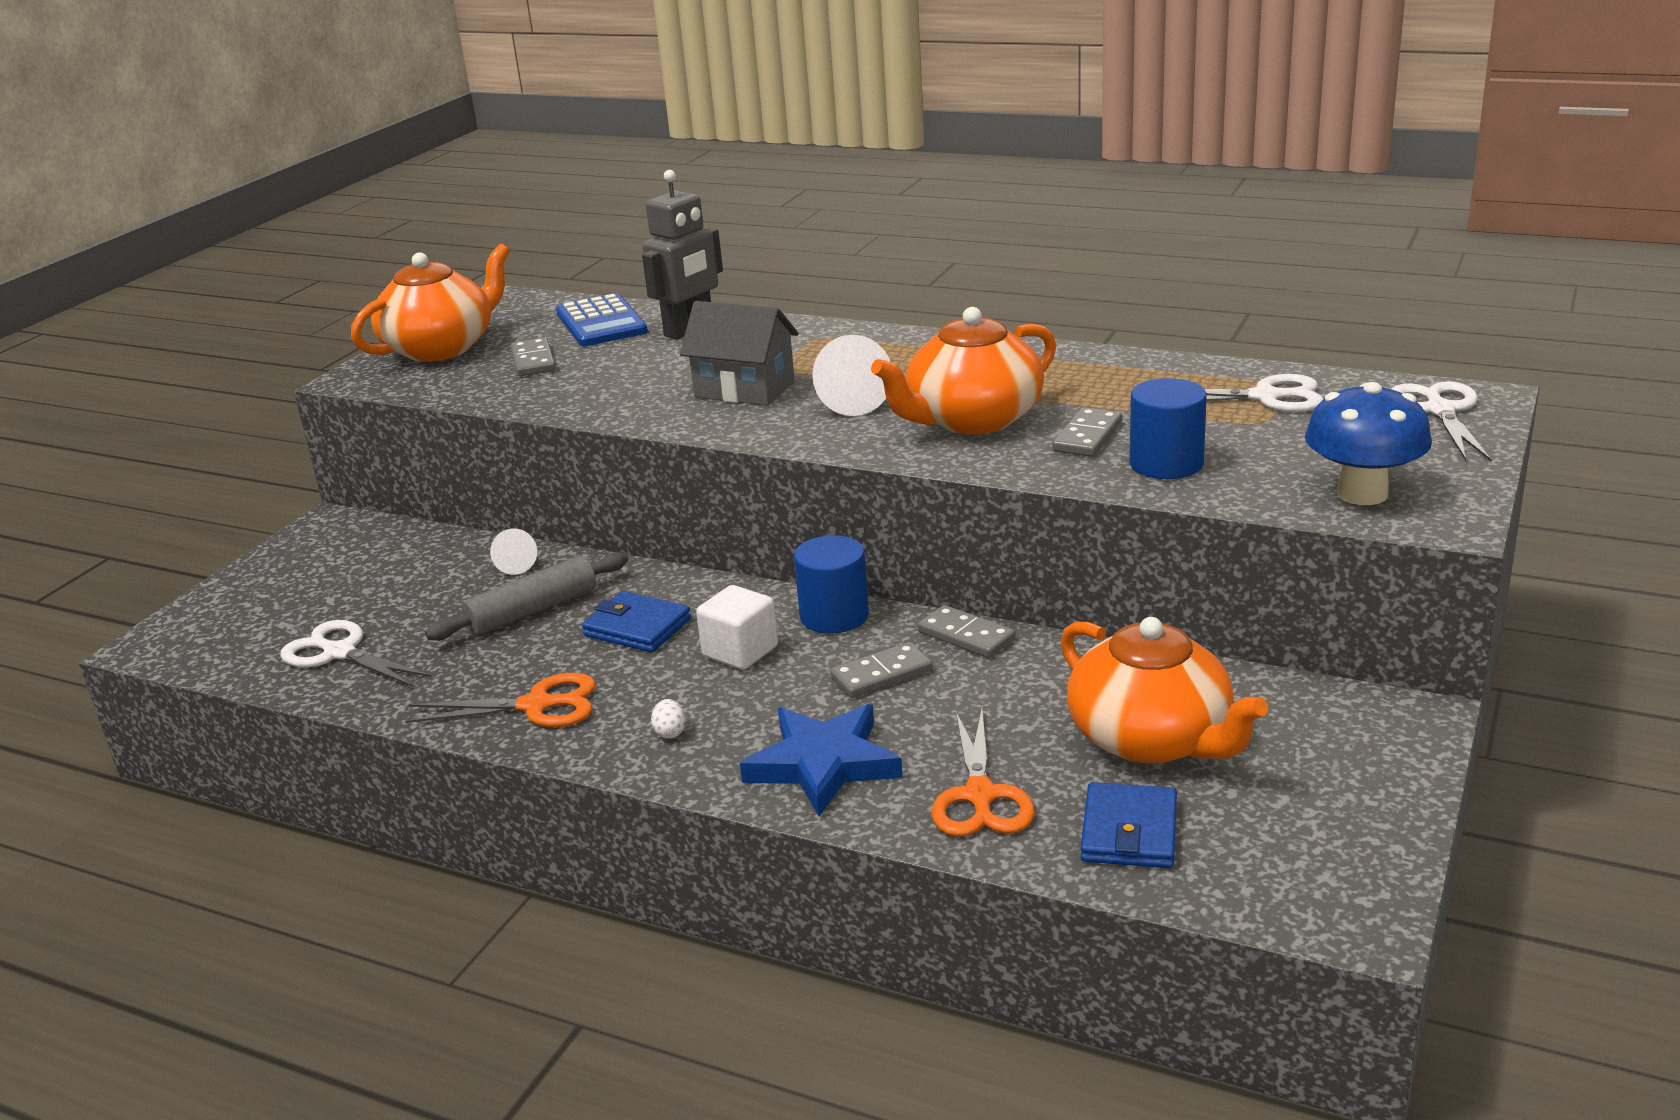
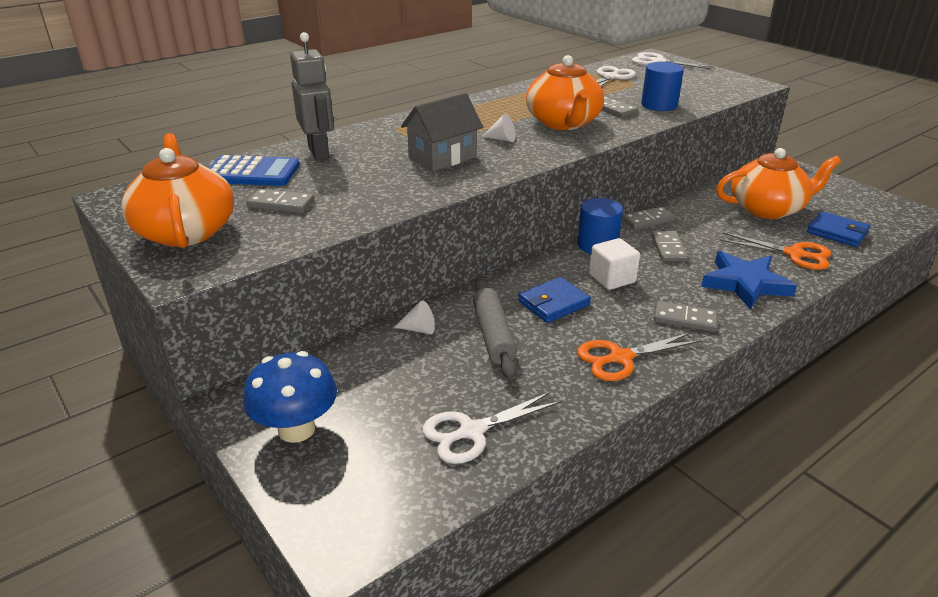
camera: 65 degrees left, 5 degrees up
orange scissors [405,673,596,727] -> orange scissors turned 135 degrees counterclockwise [577,332,701,381]
white egg [651,699,686,739] -> grey domino [654,301,718,332]
white cone [812,335,890,416] -> white cone [481,114,516,142], size x0.59
blue mushroom [1305,382,1432,505] -> blue mushroom moved to [243,351,337,443]

